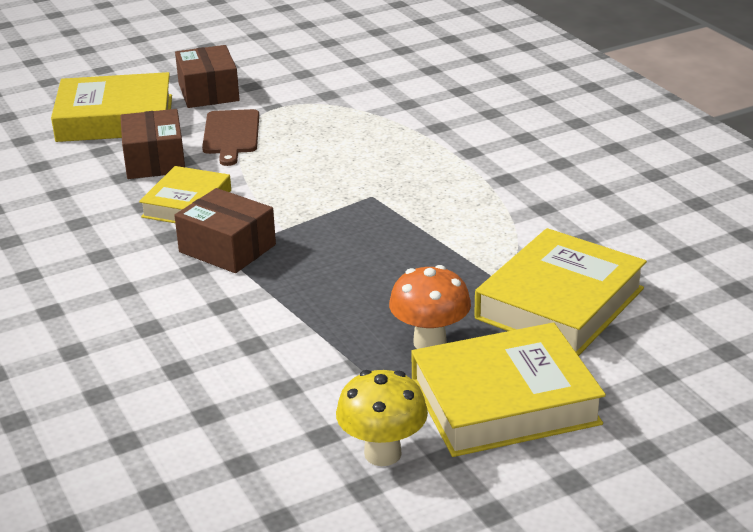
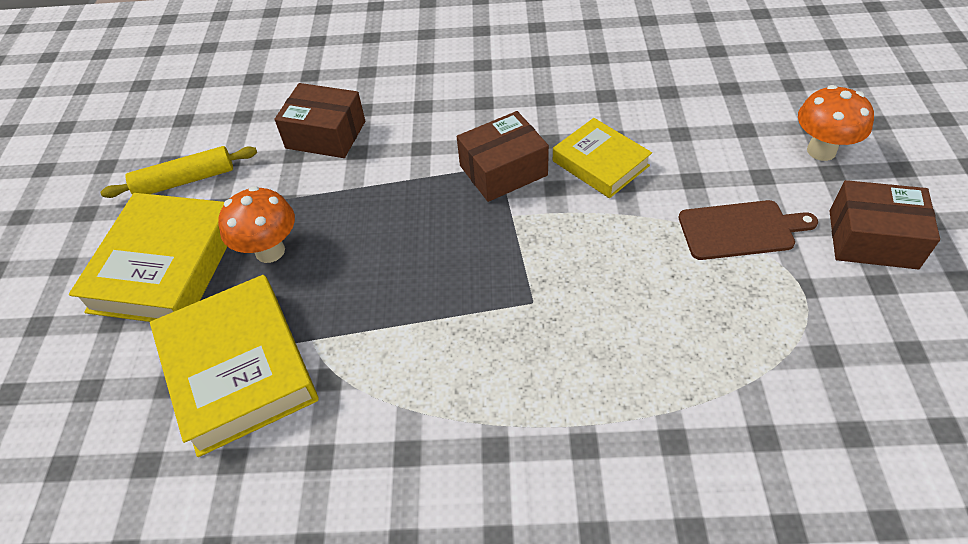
camera: 120 degrees right, 20 degrees up
yellow book [51,72,172,142] -> orange mushroom [798,85,874,161]
brown box [120,109,185,179] -> brown box moved to [274,83,365,158]
brown cutting board [202,109,259,166] -> brown cutting board turned 150 degrees clockwise [679,200,818,260]
yellow mushroom [336,370,428,466] -> yellow rolling pin [100,146,257,198]

